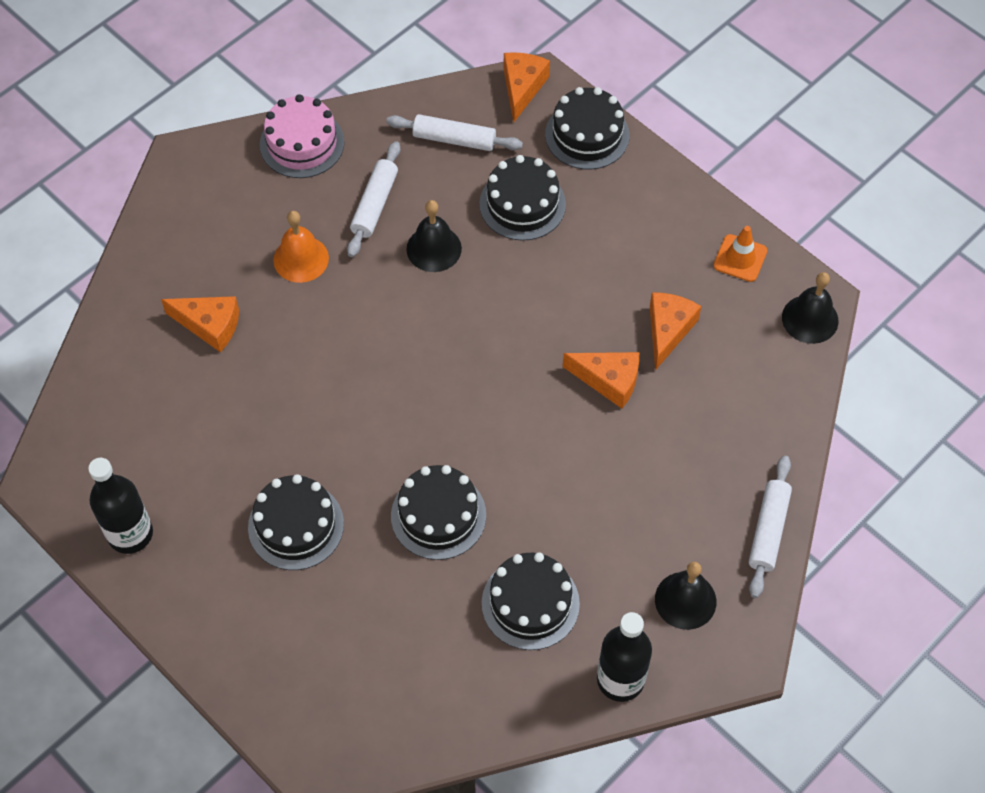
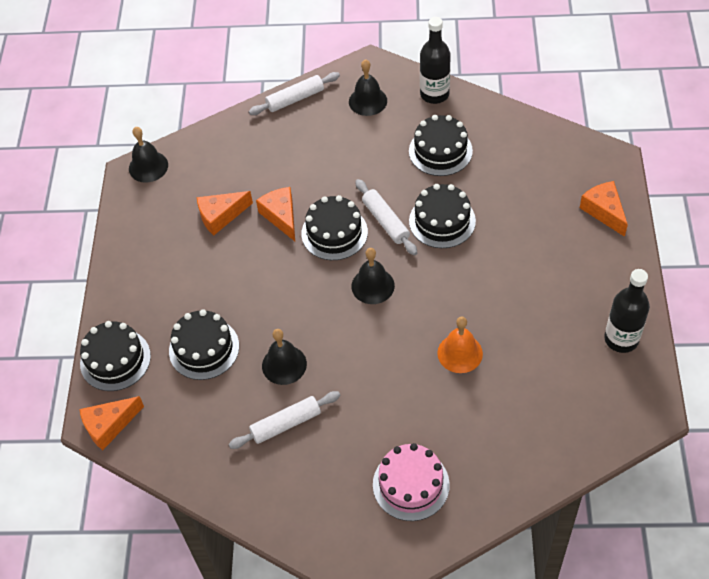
camera: 130 degrees left, 5 degrees down
orange cheese [161,296,239,352] -> orange cheese moved to [580,181,628,237]
black cake [248,474,344,570] -> black cake moved to [301,195,368,260]
pink cake [260,94,345,178] -> pink cake moved to [373,443,450,521]
orange bell [273,211,329,283] -> orange bell moved to [437,317,483,373]
white rolling pin [386,114,523,151] -> white rolling pin moved to [355,179,417,255]
orange traffic cone [713,226,767,282] -> none
none -> black bell [351,248,395,304]

